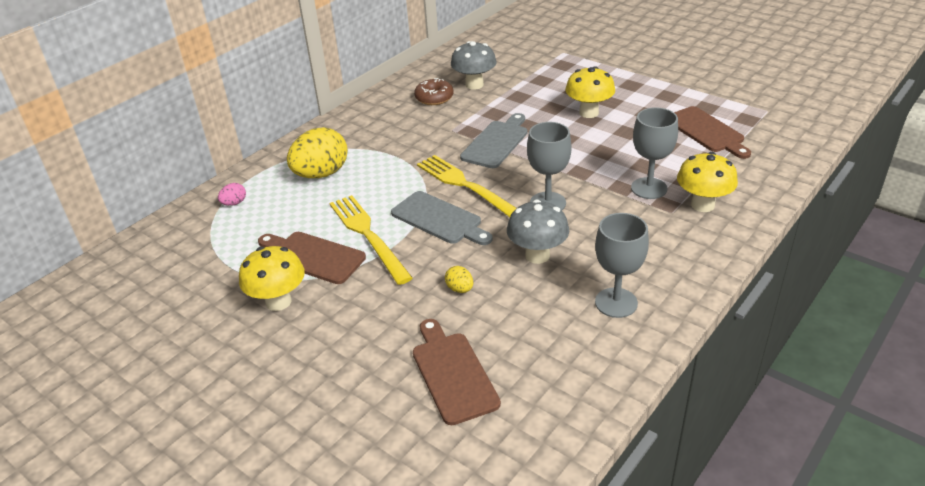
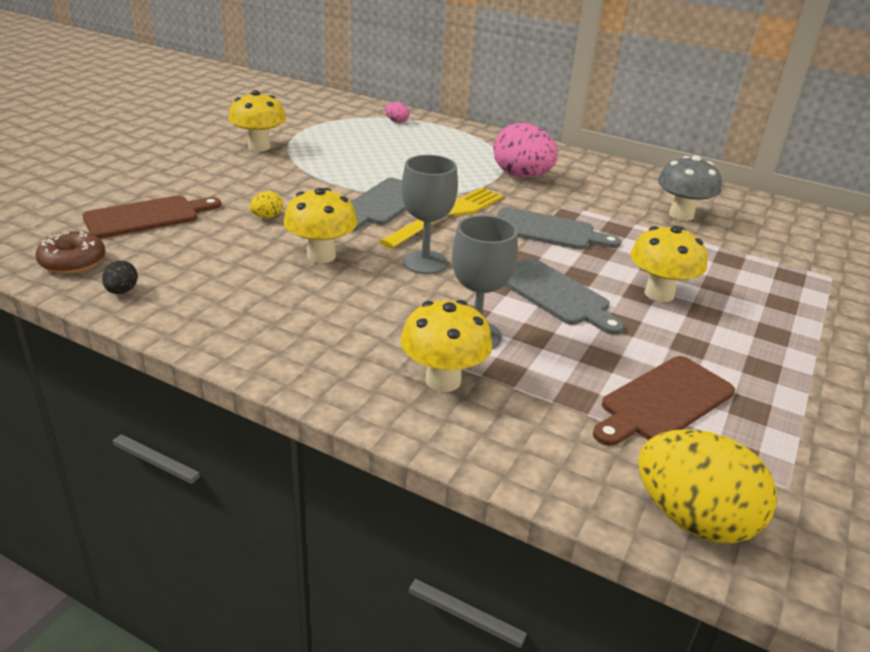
camera: 75 degrees right, 5 degrees down
brown cutting board [258,232,366,284] -> none
yellow egg [287,127,348,178] -> yellow egg moved to [638,429,777,543]
yellow fork [330,195,413,285] -> none
brown donut [414,78,454,105] -> brown donut moved to [36,231,105,274]
grey mushroom [507,200,569,264] -> yellow mushroom [284,188,357,263]
grey goblet [595,213,649,318] -> none
none -> black egg [102,260,138,294]
none -> pink egg [493,123,558,177]
none -> grey cutting board [505,258,624,335]

